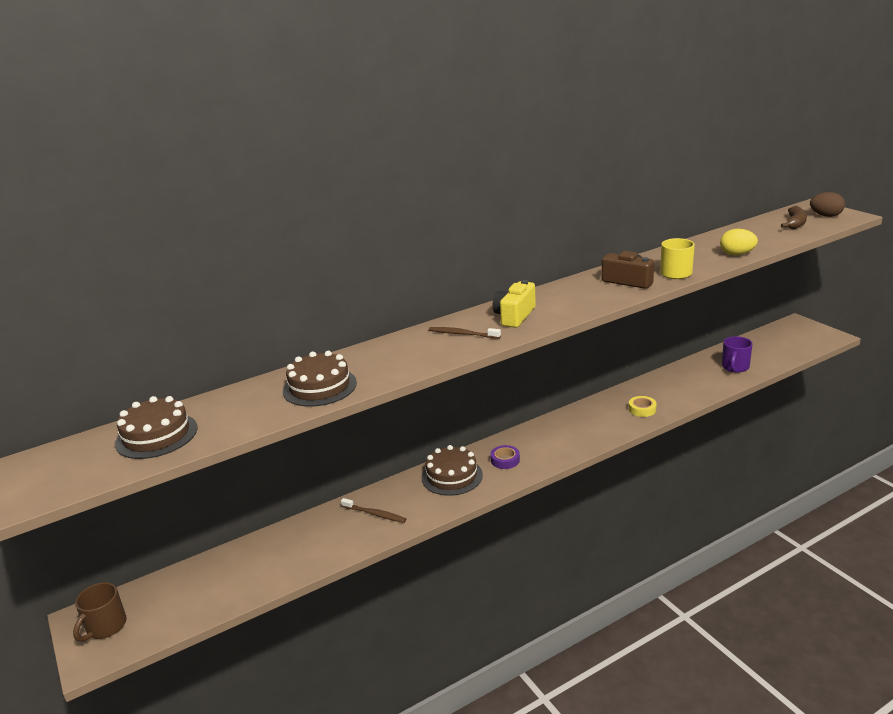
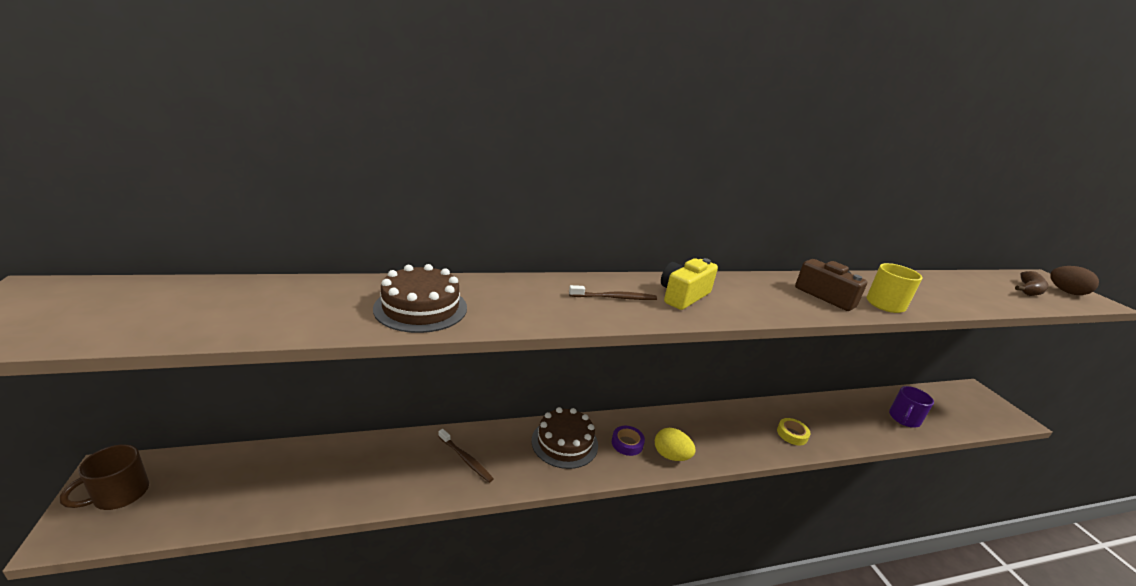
camera: 10 degrees right, 0 degrees up
brown cake [115,396,197,459] -> none
brown toothbrush [429,327,501,339] -> brown toothbrush turned 135 degrees clockwise [569,285,657,300]
yellow egg [720,229,758,255] -> yellow egg moved to [655,428,696,461]

